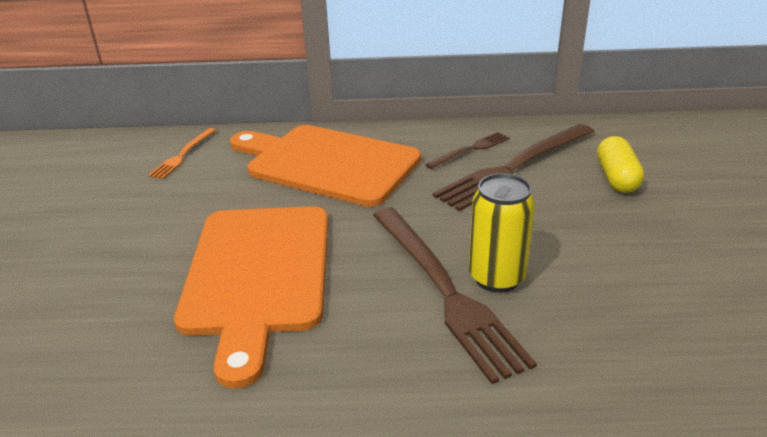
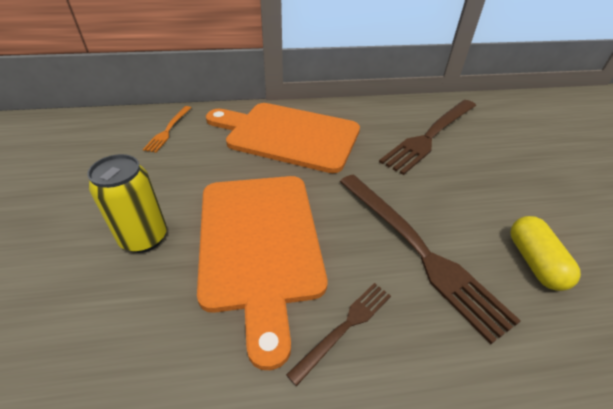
camera: 10 degrees left, 10 degrees up
brown fork [425,132,510,169] -> brown fork moved to [286,283,391,386]
yellow can [469,173,535,293] -> yellow can moved to [87,154,167,253]
yellow capsule [597,136,644,193] -> yellow capsule moved to [511,216,581,291]

